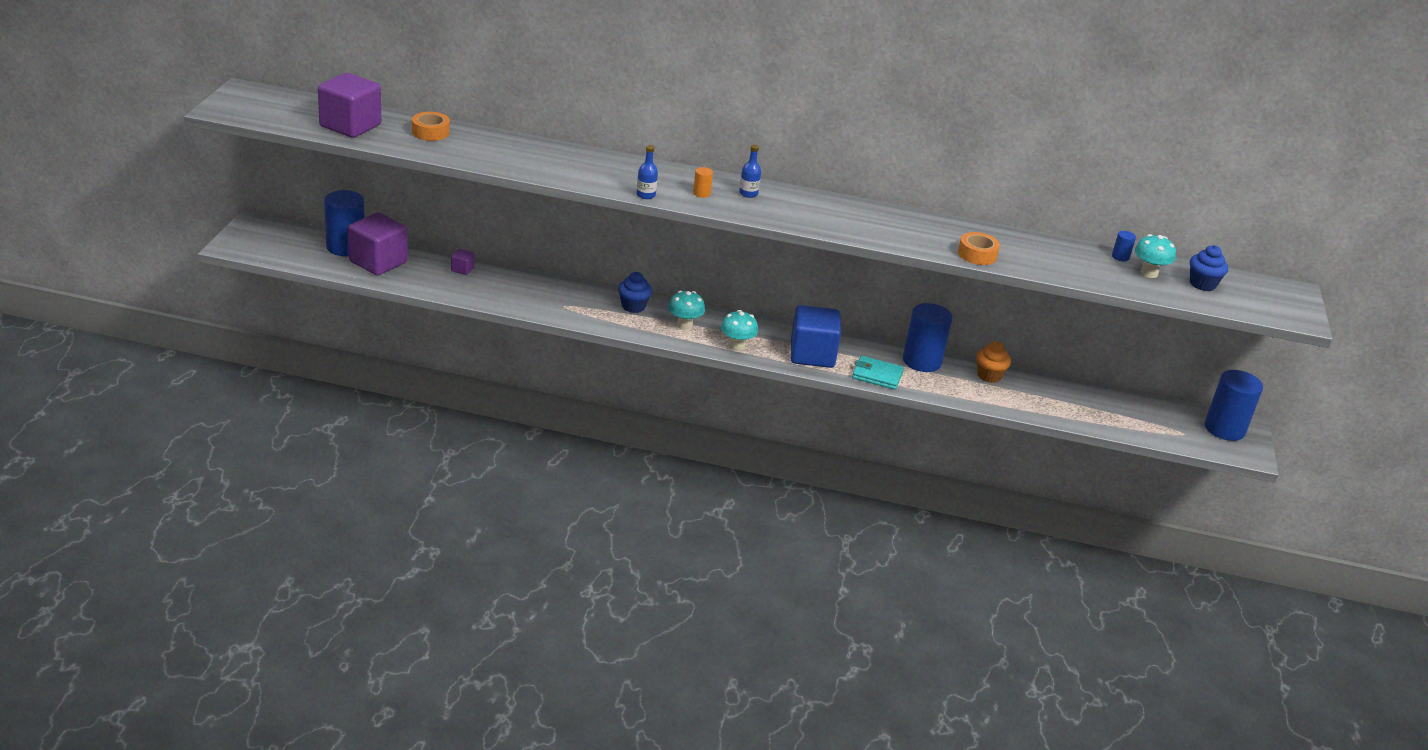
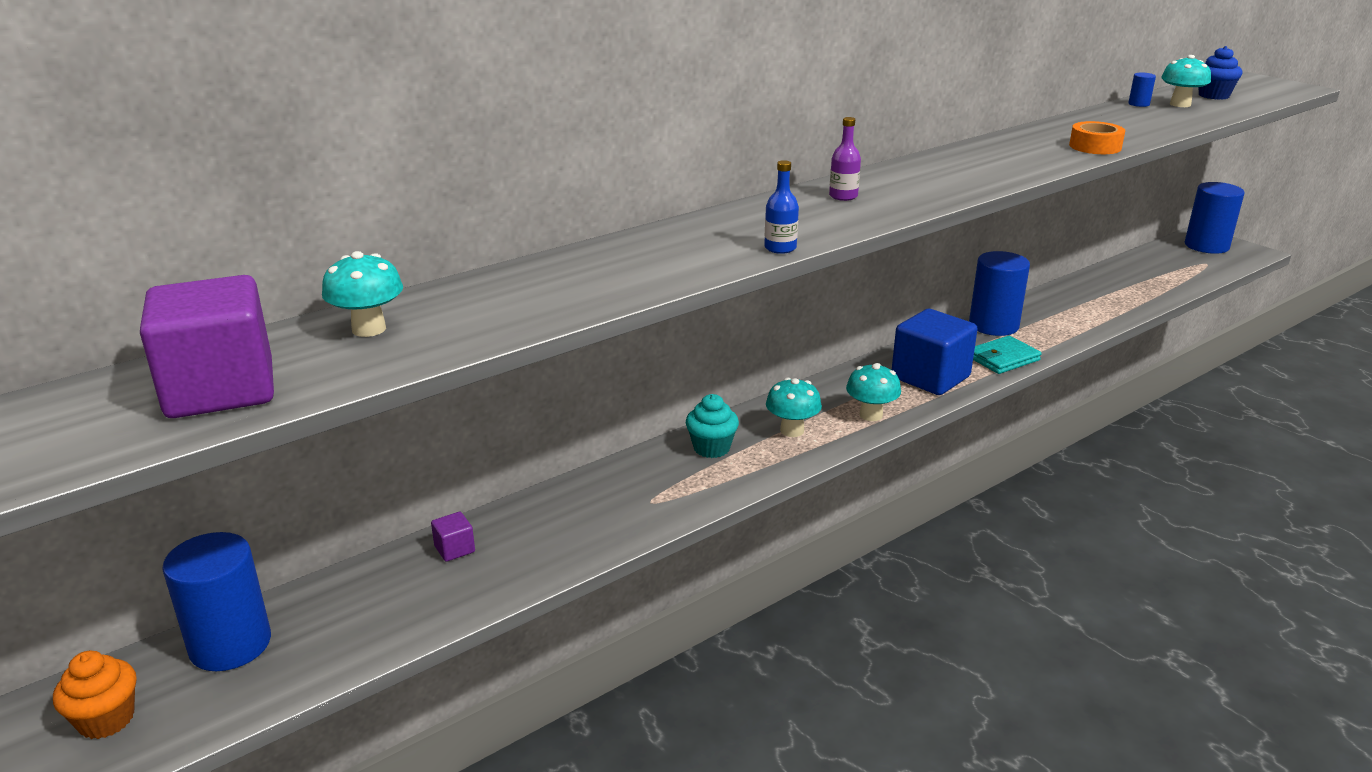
camera: 45 degrees left, 5 degrees down
purple cube [348,212,408,276] -> none
orange tape [412,112,450,141] -> turquoise mushroom [322,251,403,337]
blue cupcake [618,272,652,313] -> turquoise cupcake [686,394,739,458]
orange cylinder [693,167,713,198] -> none
blue bottle [739,145,761,198] -> purple bottle [829,117,861,201]
orange cupcake [976,341,1011,383] -> orange cupcake moved to [53,651,136,739]

